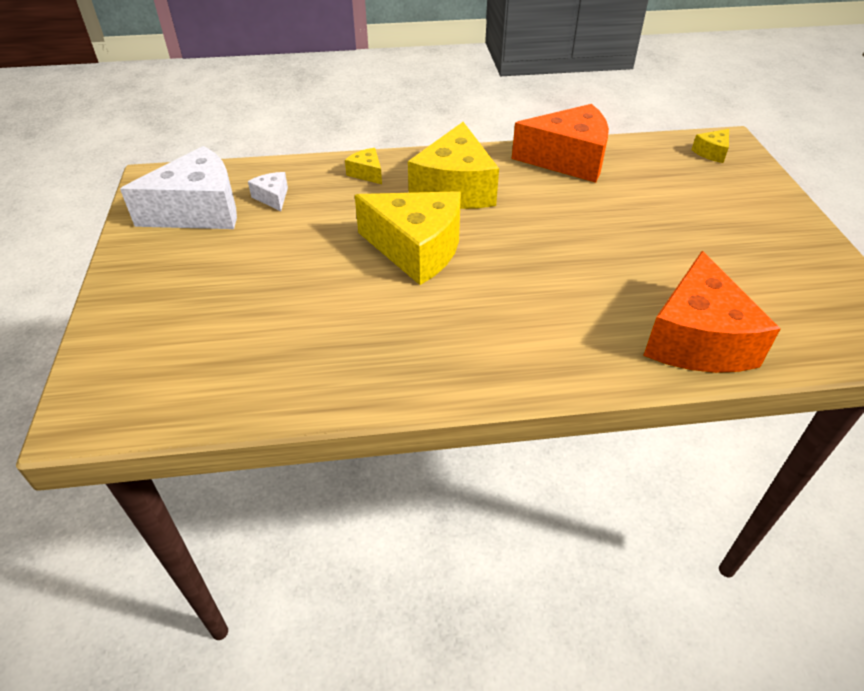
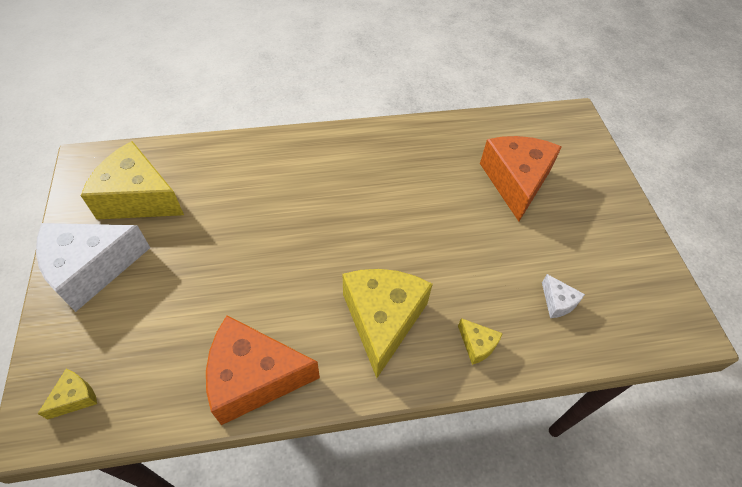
camera: 175 degrees right, 10 degrees up
white cheese [120,146,237,229] -> white cheese moved to [36,223,150,312]
yellow cheese [355,191,461,285] -> yellow cheese moved to [81,141,184,219]
orange cheese [643,251,781,373] -> orange cheese moved to [480,136,562,222]

